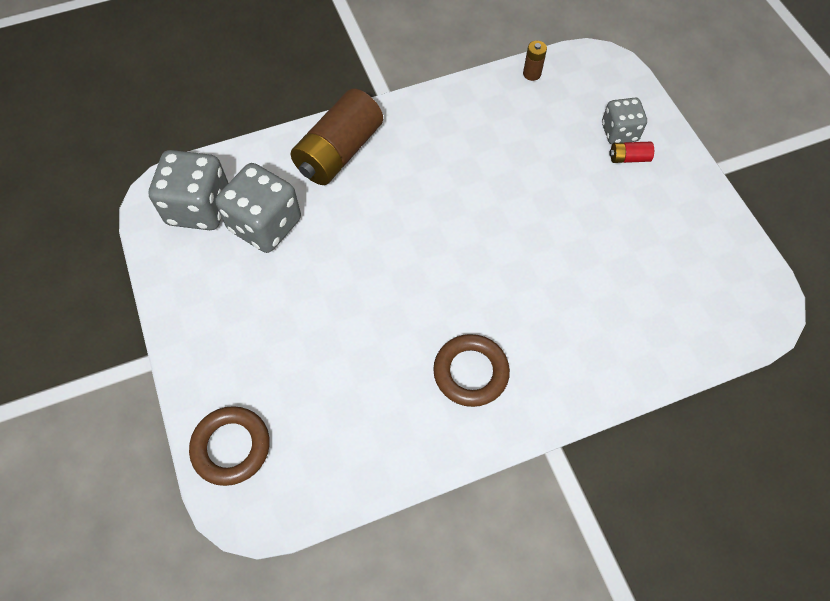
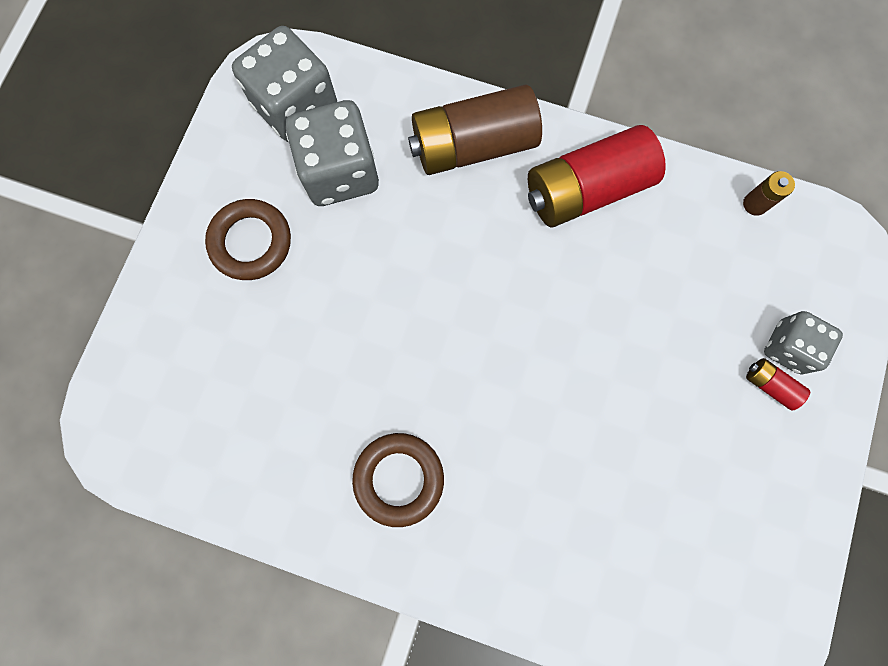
camera: 40 degrees right, 15 degrees up
brown ring [189,406,270,486] -> brown ring moved to [205,199,291,280]
none -> red battery [528,125,666,228]

